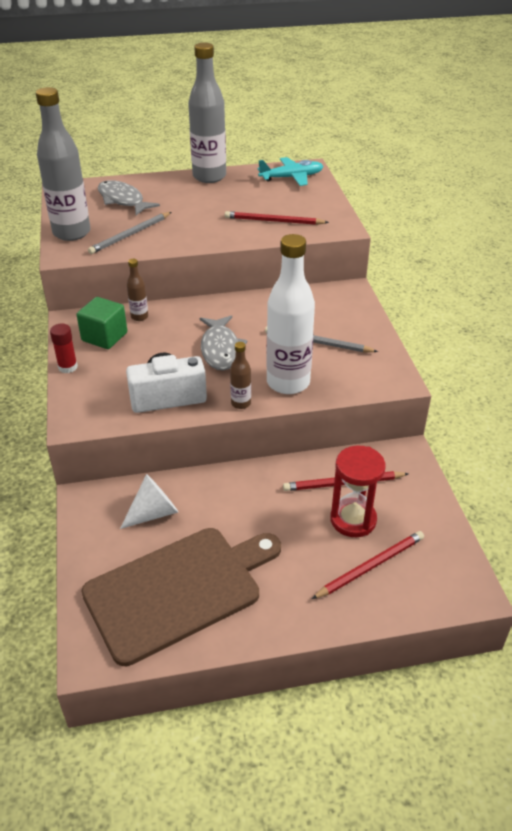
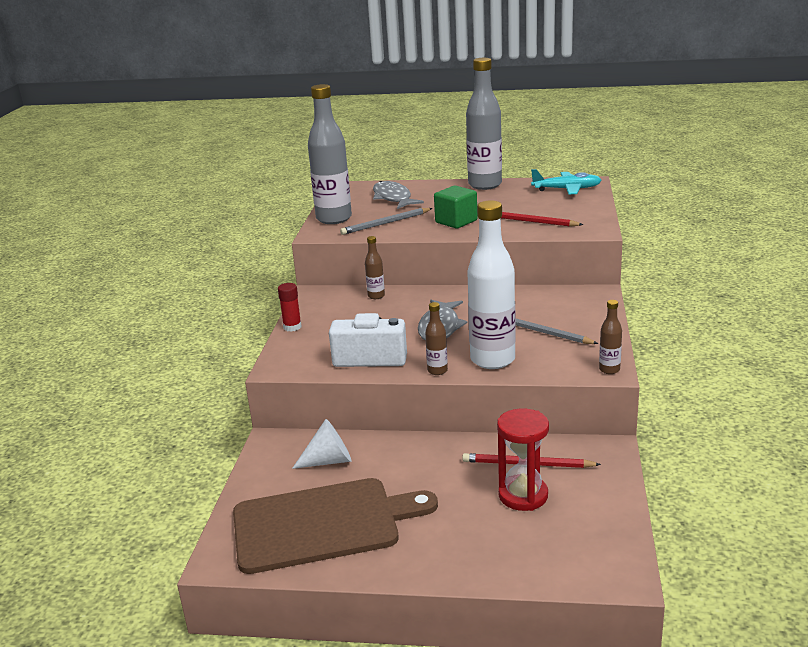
camera: 20 degrees right, 15 degrees down
green cube [77,297,127,349] -> green cube moved to [434,186,478,228]
red pencil [312,531,424,599] -> none
none -> brown bottle [599,300,622,374]

